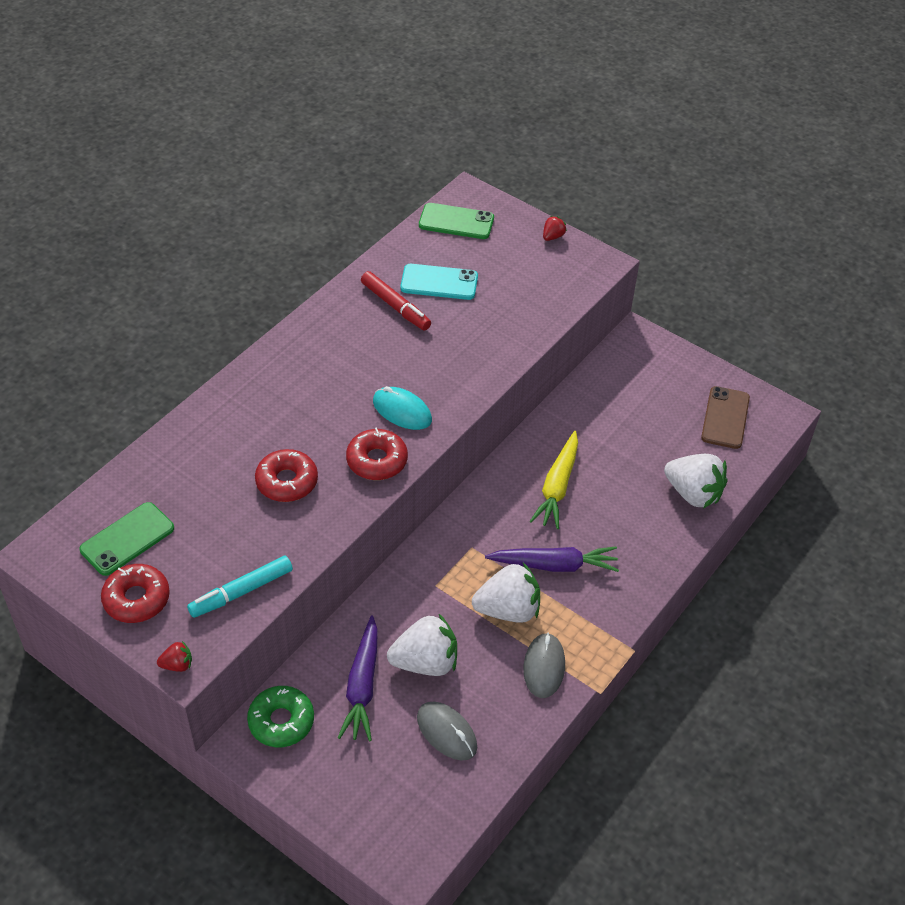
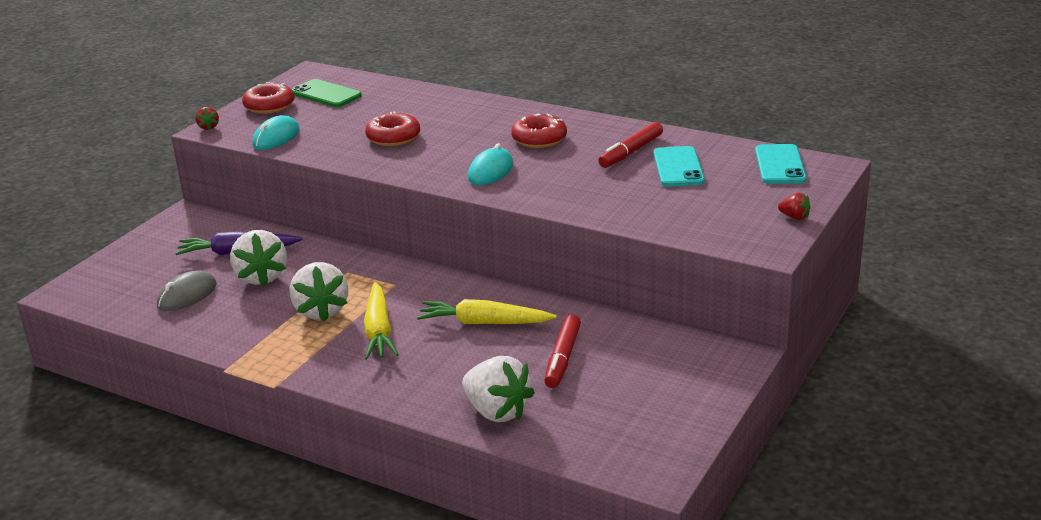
camera: 85 degrees right, 20 degrees down
turquoise marker [187,556,293,618] -> turquoise mouse [252,115,299,150]
green donut [247,686,314,747] -> none
red donut [346,427,408,480] -> red donut moved to [511,113,567,148]
green phone [419,203,494,239] -> turquoise phone [755,144,807,184]
purple carrot [485,546,619,572] -> yellow carrot [364,282,399,360]
grey mouse [523,633,565,698] -> none
white strawberry [664,454,728,509] -> white strawberry turned 75 degrees counterclockwise [462,356,535,422]
brown phone [701,386,750,449] -> none
none -> red marker [544,314,581,388]

